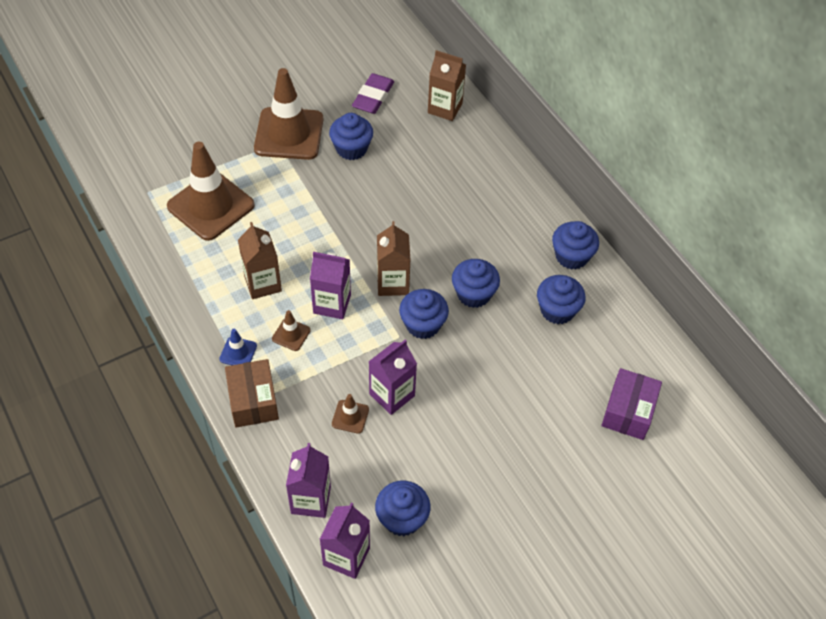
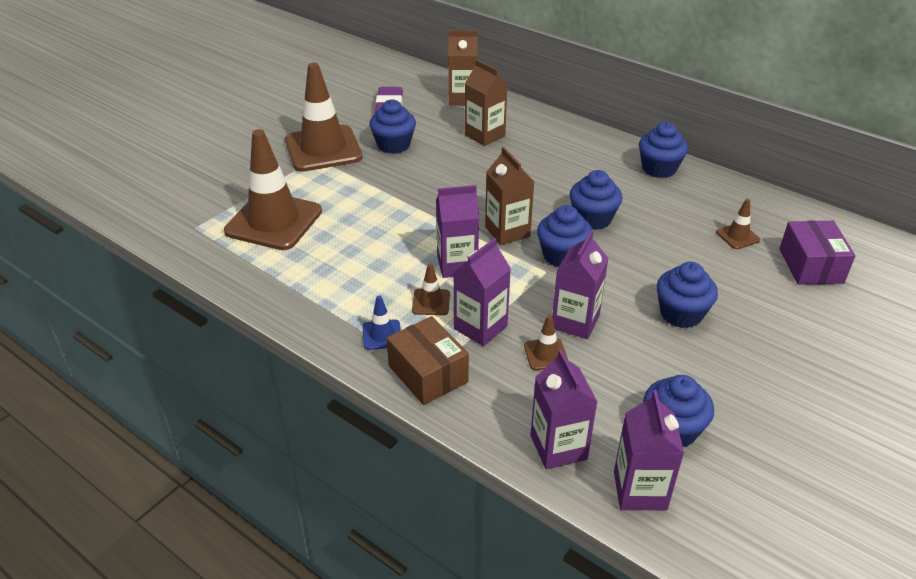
camera: 20 degrees left, 15 degrees down
brown carton [238,222,282,299] -> brown carton moved to [465,59,507,146]
blue cupcake [537,275,586,324] -> blue cupcake moved to [657,262,718,328]
none -> purple carton [453,238,511,346]
none -> brown traffic cone [716,199,760,249]

